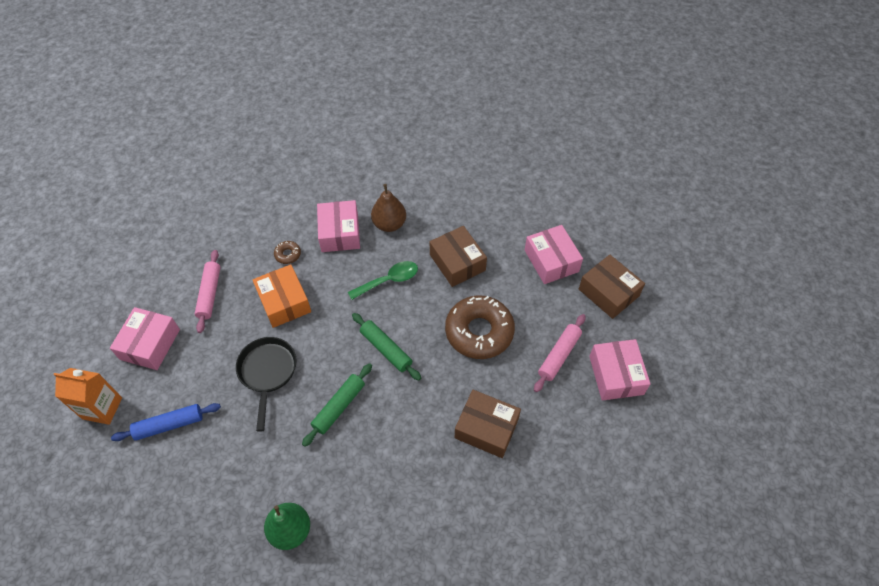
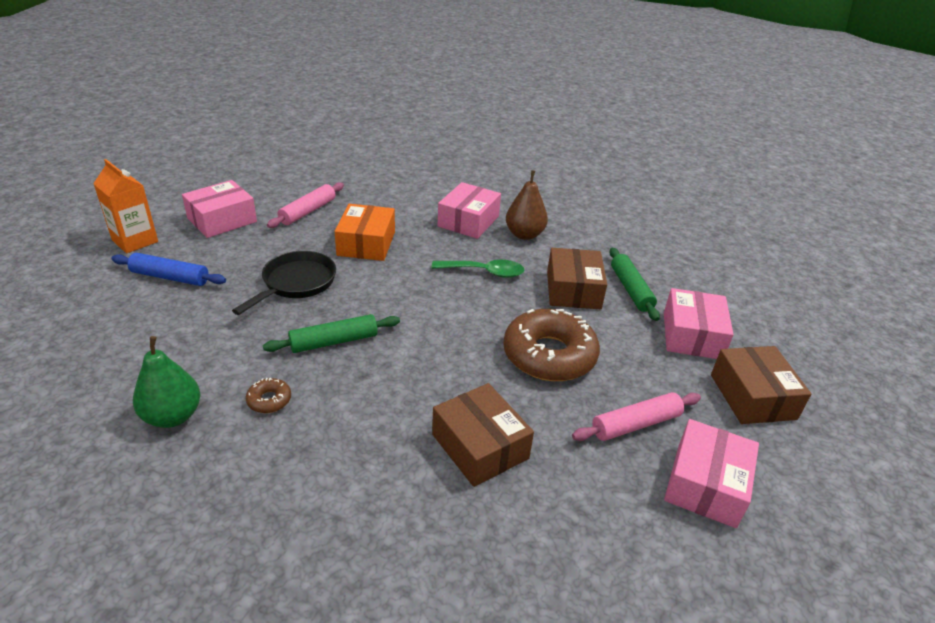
camera: 30 degrees right, 20 degrees down
brown donut [274,241,301,264] -> brown donut moved to [246,378,291,413]
green rolling pin [352,313,421,381] -> green rolling pin moved to [609,248,660,321]

